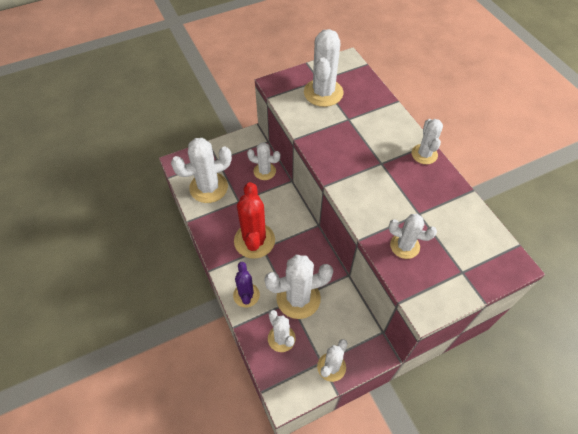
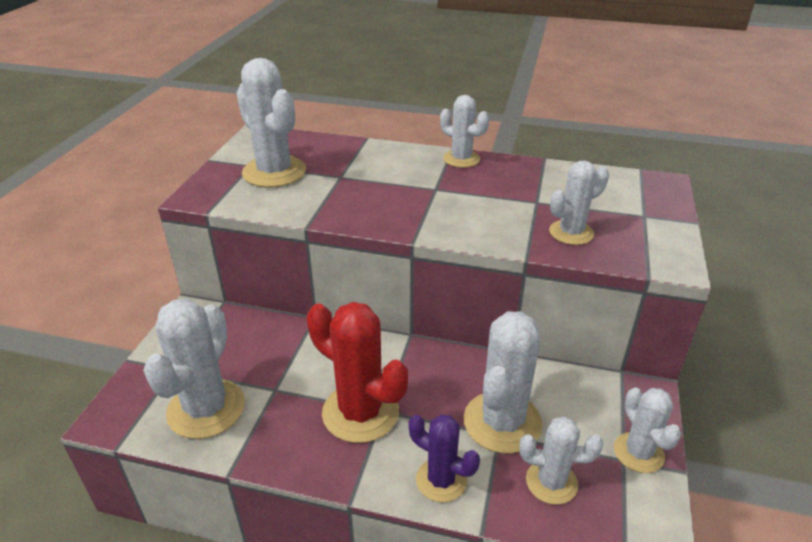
camera: 50 degrees left, 20 degrees down
white cactus [247,142,280,180] -> none

